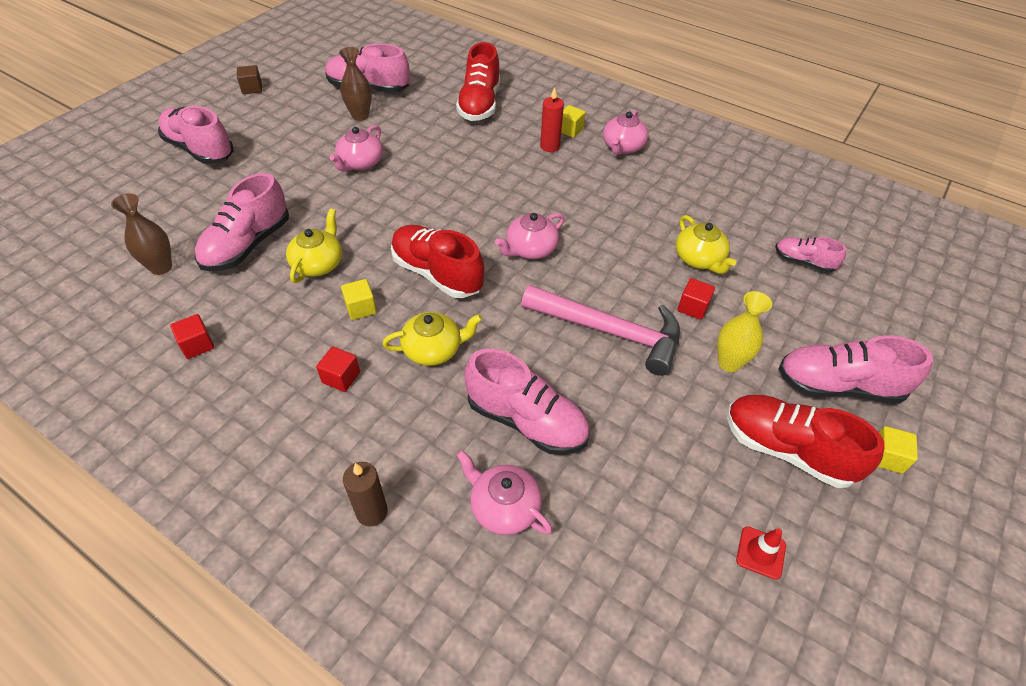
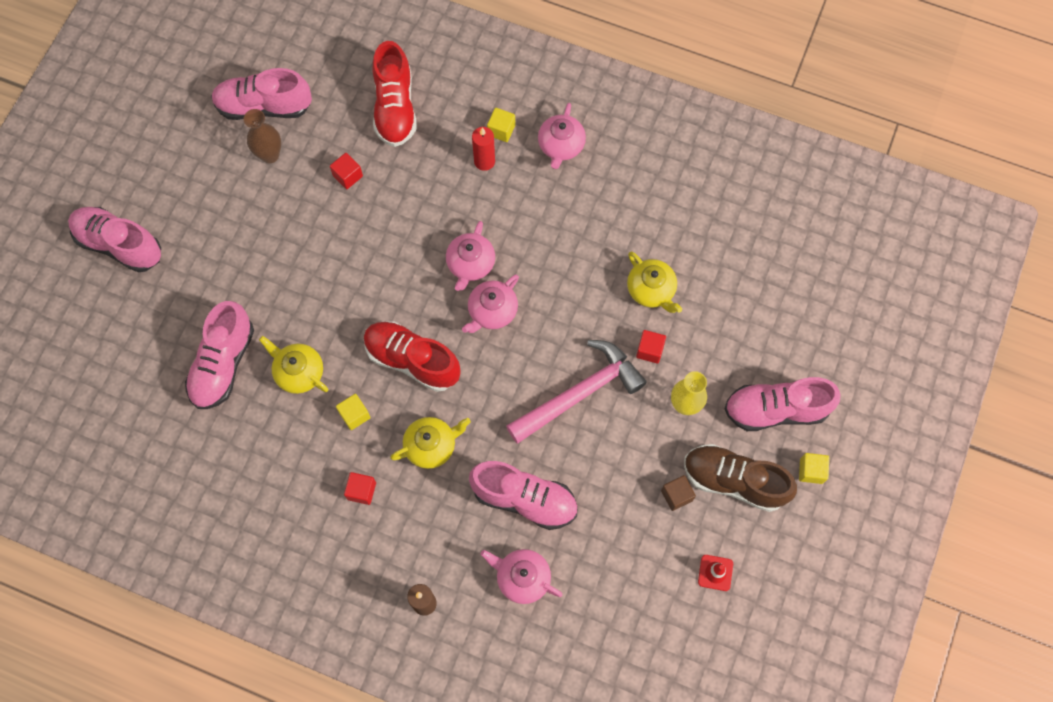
camera: 10 degrees left, 20 degrees up
brown vase [111,194,172,275] -> none
red cube [170,314,214,359] -> red cube moved to [330,153,363,189]
brown cube [237,65,262,94] -> brown cube moved to [661,475,696,511]
yellow teapot [286,209,342,283] -> yellow teapot turned 60 degrees counterclockwise [259,336,328,394]
pink teapot [330,125,383,172] -> pink teapot moved to [446,221,495,291]
pink hammer [521,285,680,376] -> pink hammer turned 45 degrees counterclockwise [506,340,647,444]
red shoe [727,395,884,488] -> brown shoe [684,444,797,512]
pink shoe [775,237,846,273] -> none

